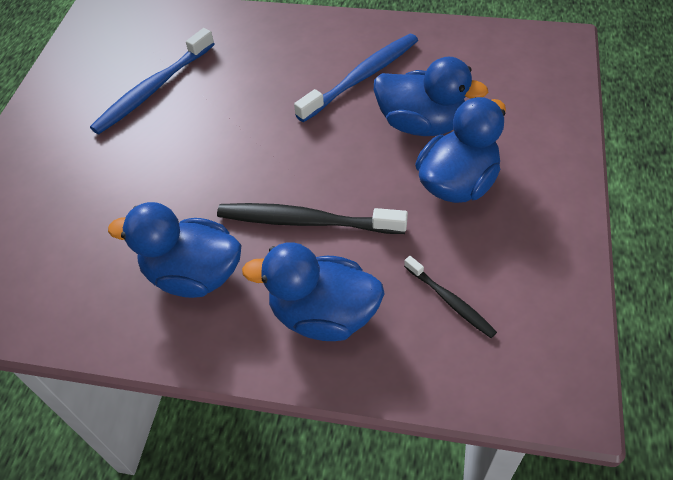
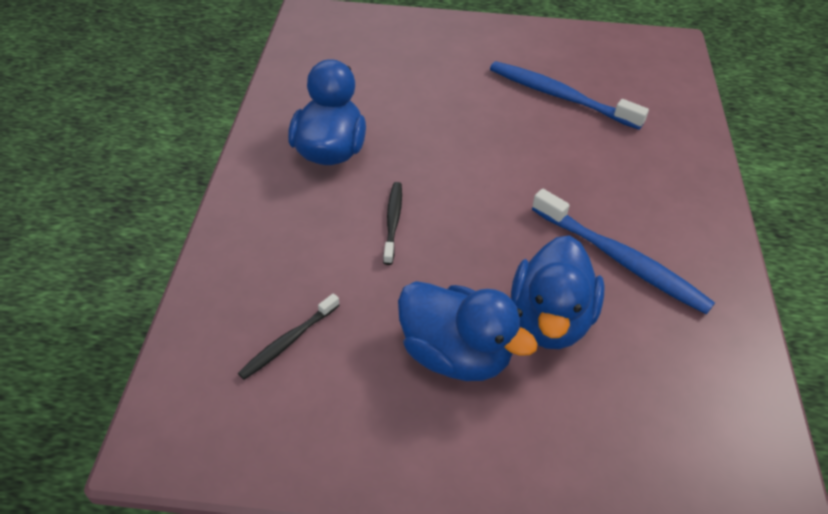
camera: 80 degrees right, 5 degrees down
black toothbrush [217,203,408,234] -> black toothbrush [383,182,402,265], size x0.56
blue duck [242,242,385,341] -> none

